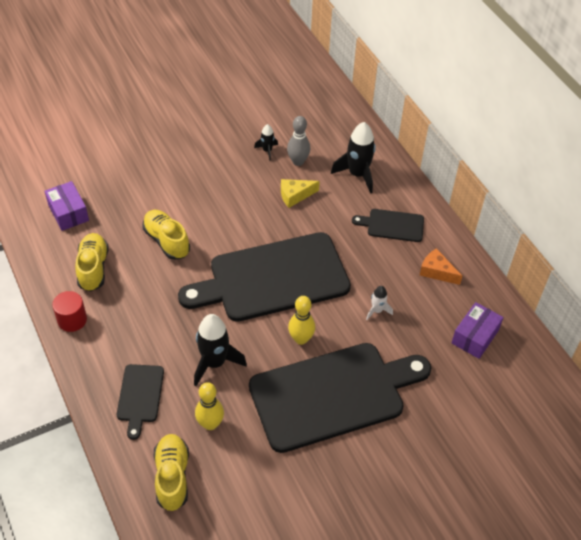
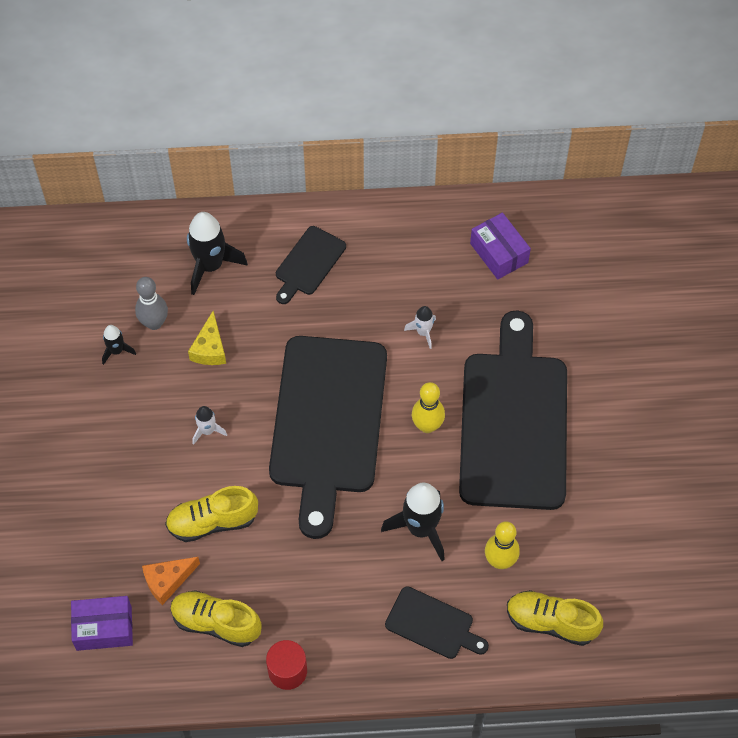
camera: 65 degrees left, 10 degrees up
orange cheese [420,248,462,285] -> orange cheese moved to [142,557,200,605]
none -> white rocket [193,406,227,445]

